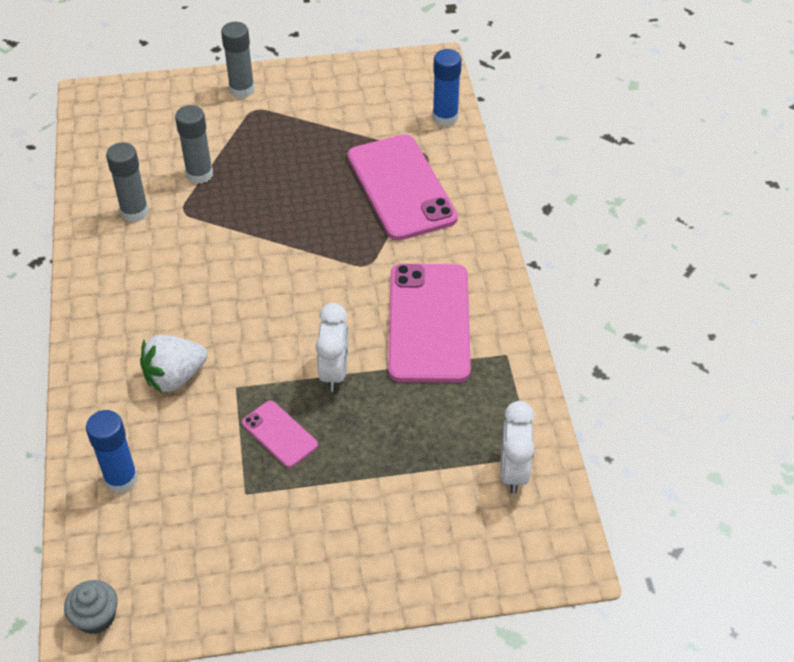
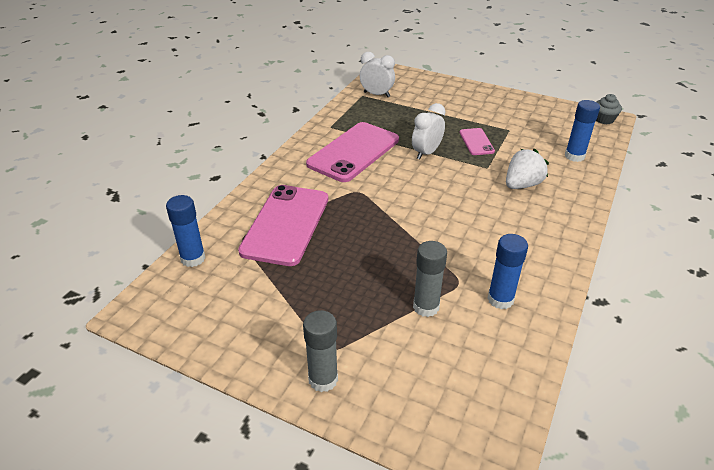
camera: 145 degrees left, 10 degrees down
grey glue stick [106,142,149,222] -> blue glue stick [487,234,528,310]
white strawberry [140,335,208,393] -> white strawberry turned 45 degrees counterclockwise [506,149,549,189]
white clock [501,401,535,494] -> white clock turned 105 degrees counterclockwise [360,52,395,97]

